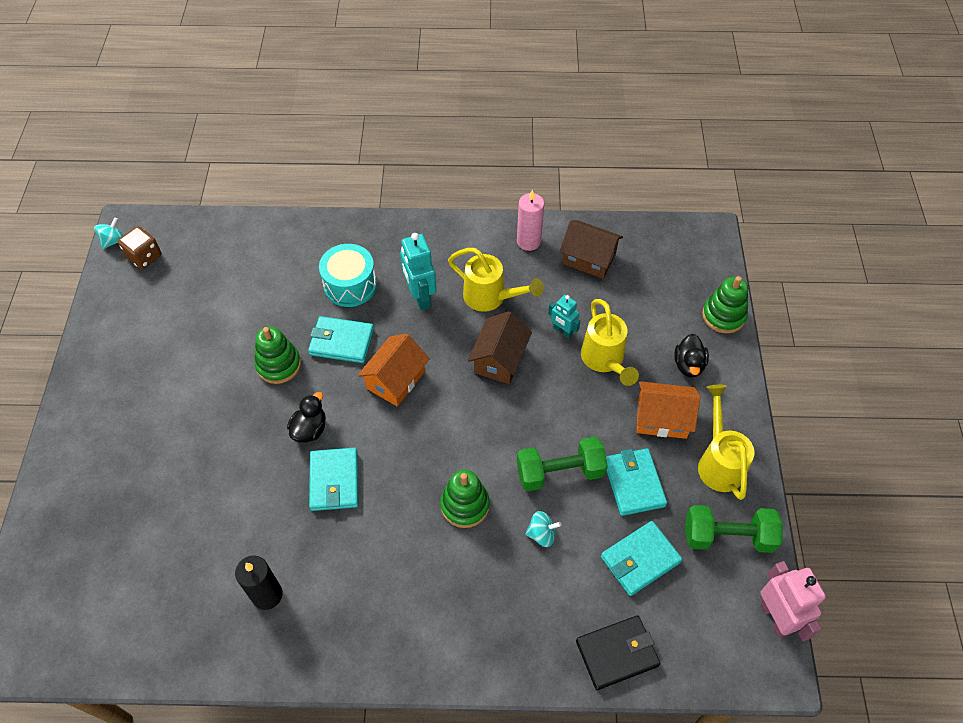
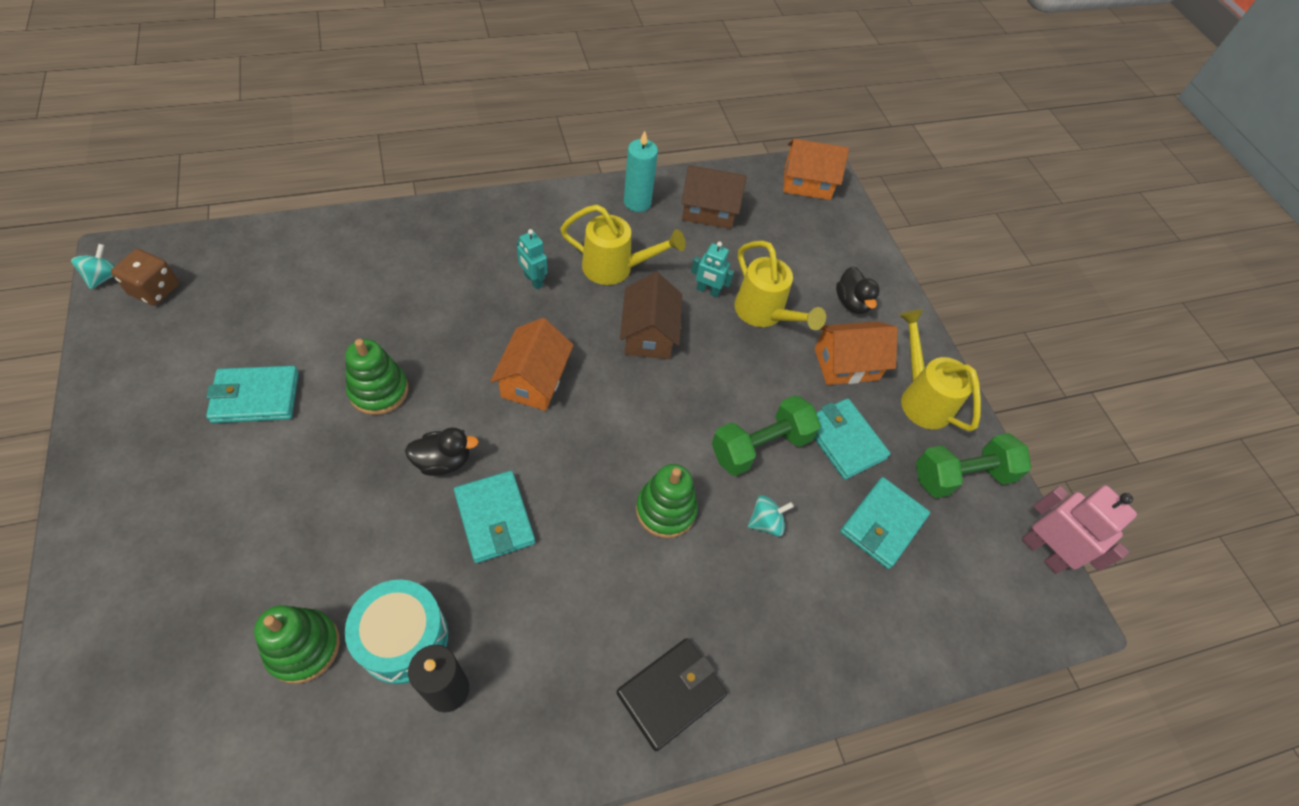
camera: 25 degrees left, 0 degrees up
black duck [287,392,326,443] -> black duck turned 75 degrees clockwise [405,427,479,476]
turquoise wallet [308,316,374,363] -> turquoise wallet moved to [206,366,299,423]
turquoise drum [319,244,377,307] -> turquoise drum moved to [345,580,448,684]
turquoise robot [400,233,437,310] -> turquoise robot [517,229,547,289], size x0.60
pink candle [517,189,544,251] -> turquoise candle [624,131,658,212]
black wallet [576,615,660,690] -> black wallet moved to [616,638,727,751]
green stacking toy [702,276,748,333] -> green stacking toy moved to [254,605,340,684]
none -> orange house [783,139,849,200]

